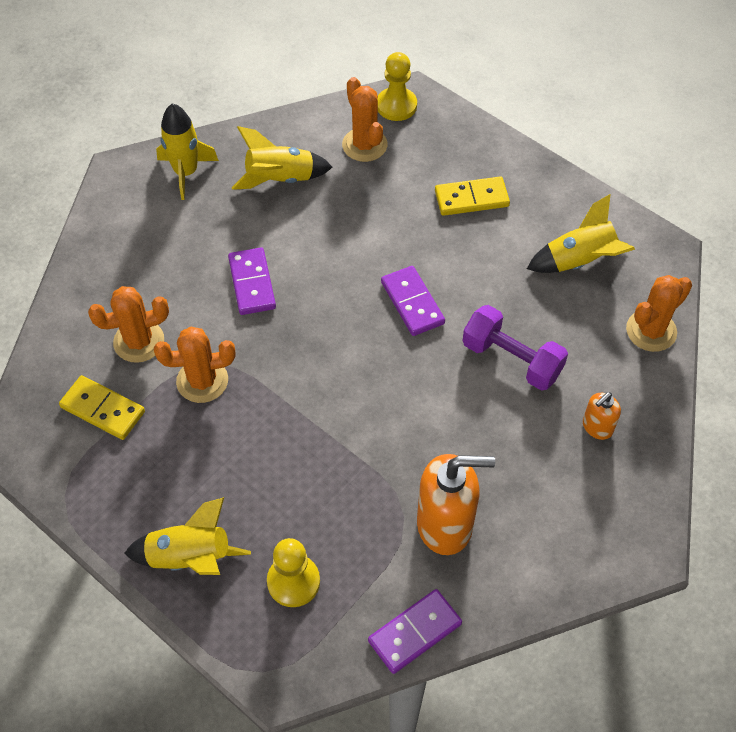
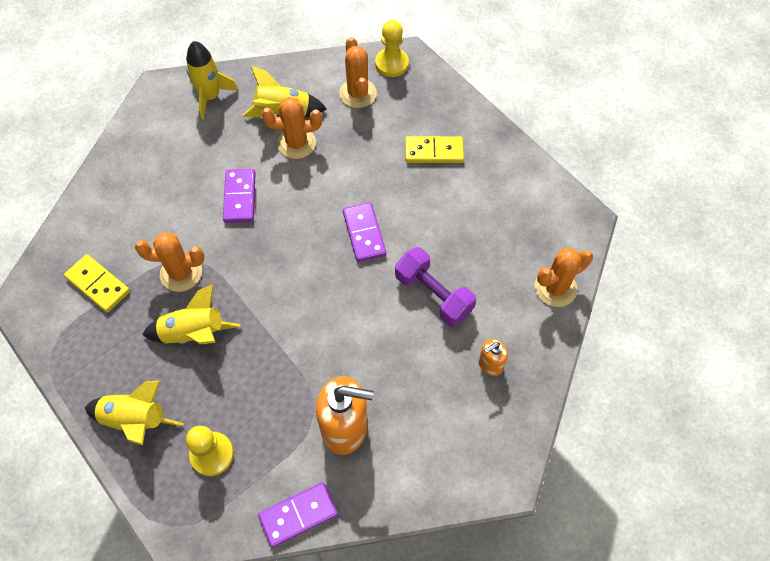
camera: 10 degrees right, 5 degrees up
orange cactus [88,286,169,363] -> orange cactus moved to [262,97,322,159]
yellow rocket [527,194,635,273] -> yellow rocket moved to [142,284,240,344]

